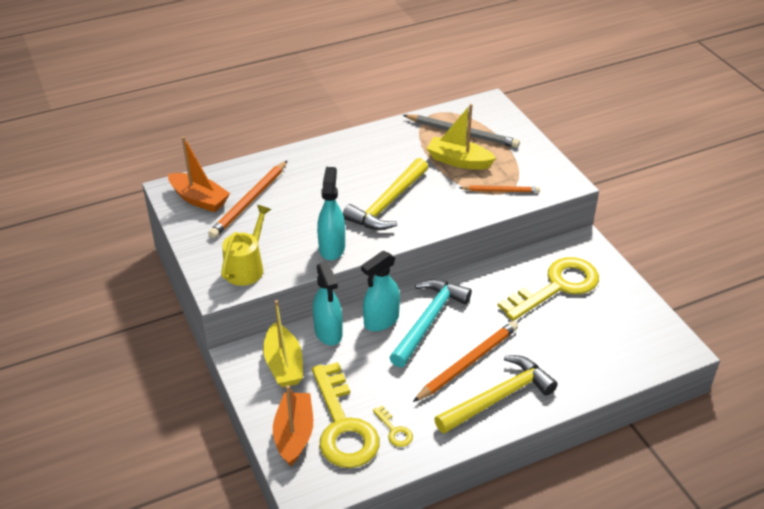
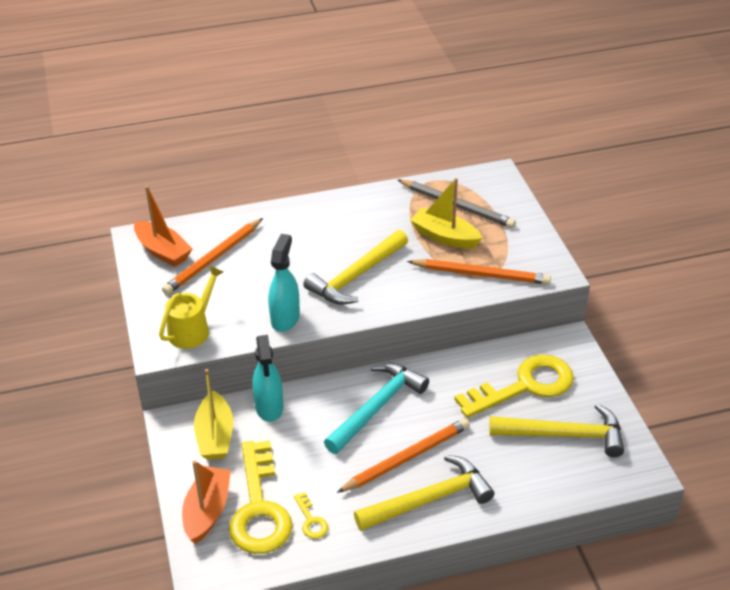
camera: 10 degrees right, 0 degrees up
turquoise spray bottle [361,251,400,331] -> none
orange pencil [459,185,540,193] -> orange pencil [407,259,551,285], size x1.64
none -> yellow hammer [489,404,624,457]

